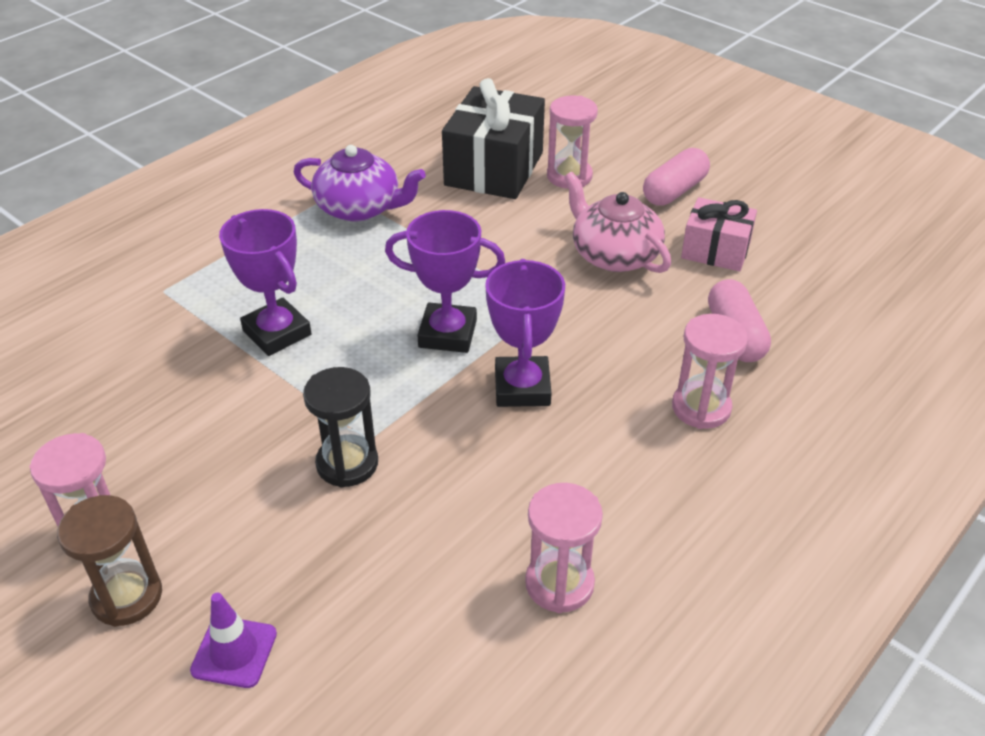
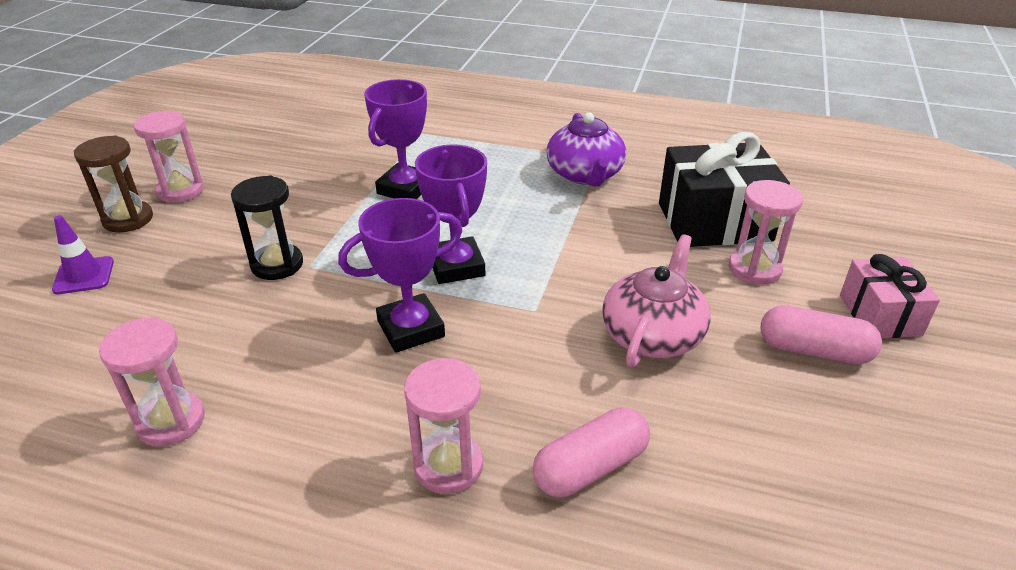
camera: 65 degrees right, 5 degrees down
pink gift [681,197,757,271] -> pink gift moved to [840,254,940,338]

